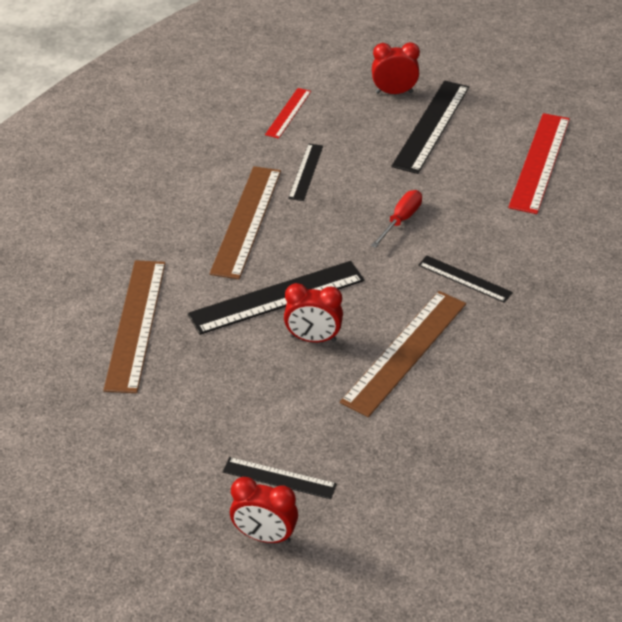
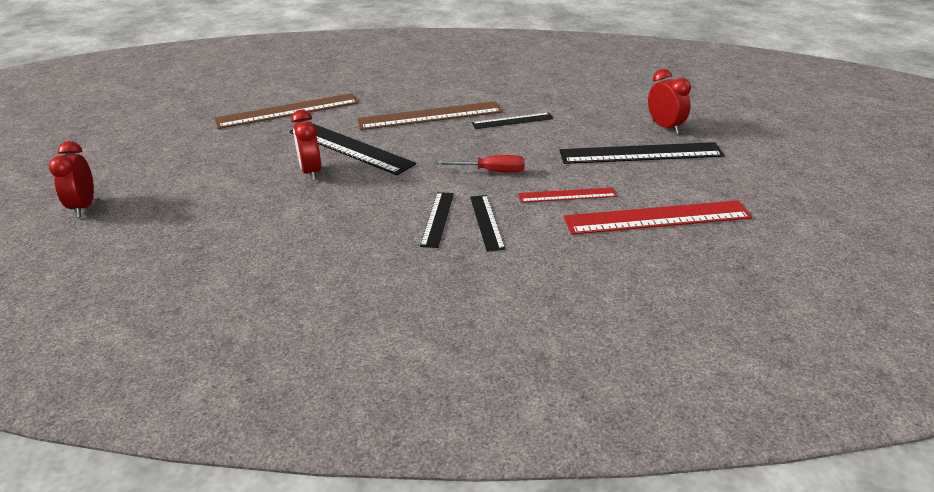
camera: 65 degrees right, 10 degrees down
black ruler [223,457,337,499] -> black ruler moved to [470,195,505,252]
red ruler [265,88,311,139] -> red ruler moved to [519,187,617,203]
brown ruler [340,291,466,417] -> none

